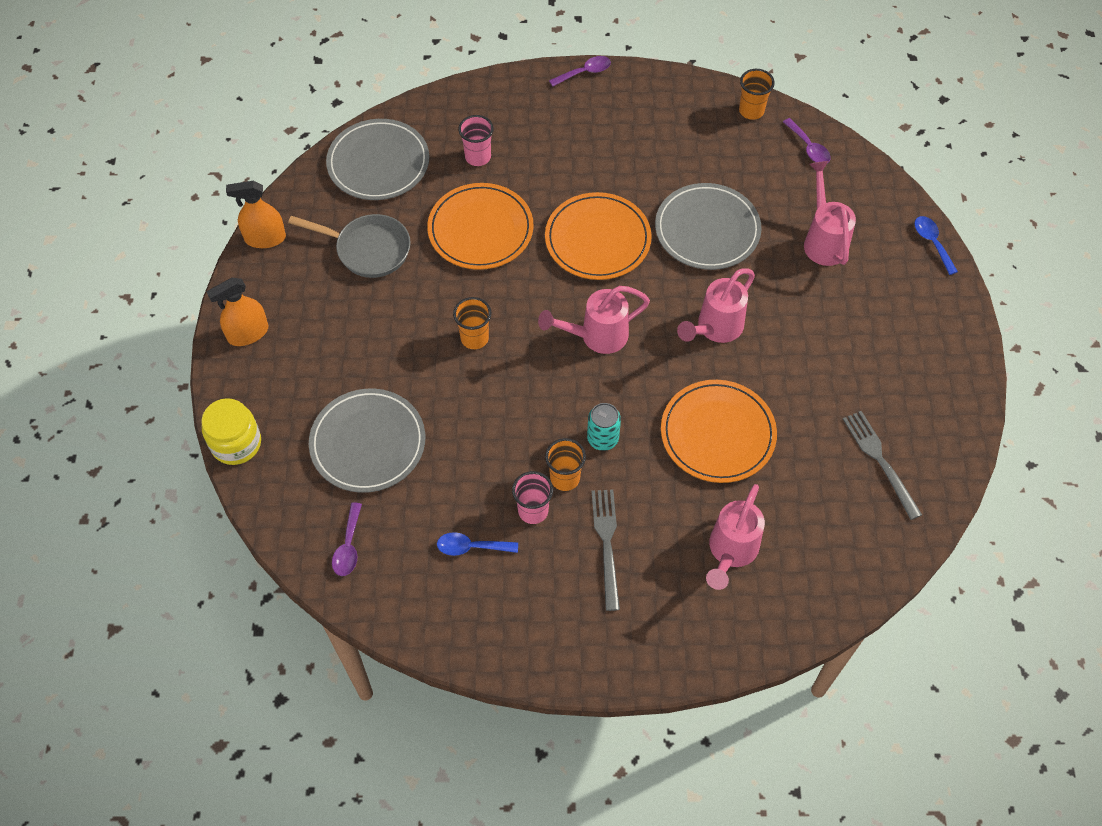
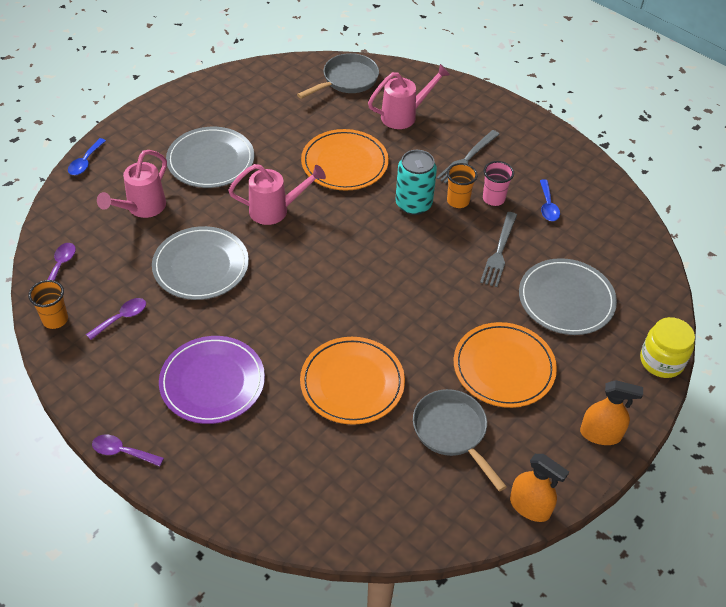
camera: 140 degrees left, 10 degrees down
grey plate [326,119,429,200] -> grey plate moved to [166,127,254,188]
purple spoon [332,502,362,576] -> purple spoon moved to [86,298,146,340]
blue spoon [437,532,518,556] -> blue spoon turned 45 degrees clockwise [540,180,560,221]
orange cup [453,297,491,349] -> none
pink cup [458,115,494,166] -> none
pink watering can [538,286,650,354] -> none
orange plate [545,192,652,280] -> orange plate moved to [454,322,557,408]
turquoise can [587,403,621,451] -> turquoise can [396,150,437,215], size x1.51
grey fork [843,411,922,520] -> grey fork moved to [480,212,517,287]
none -> purple plate [159,336,265,424]
none -> grey pan [297,53,379,99]

